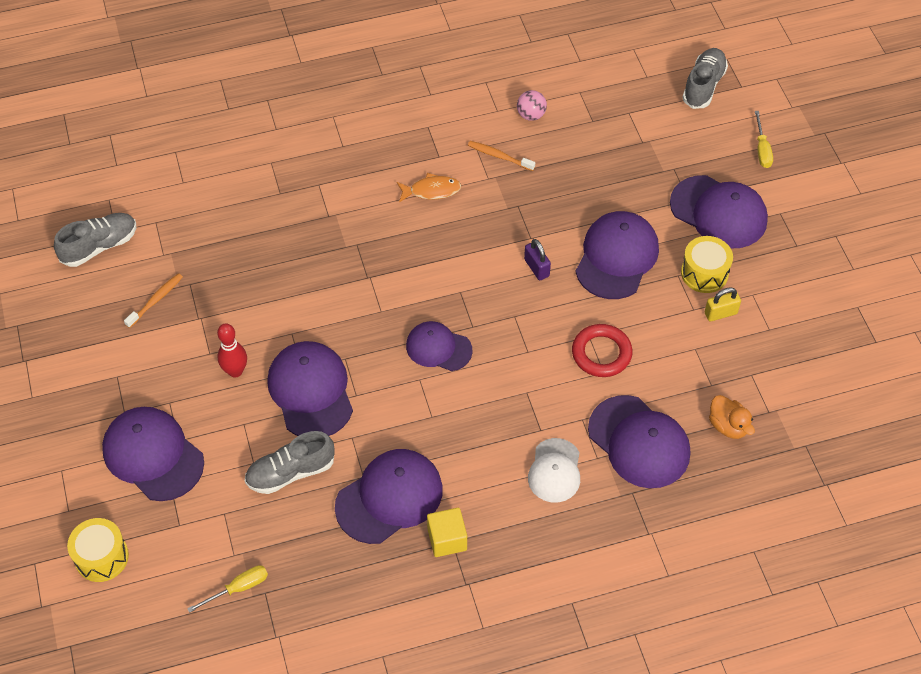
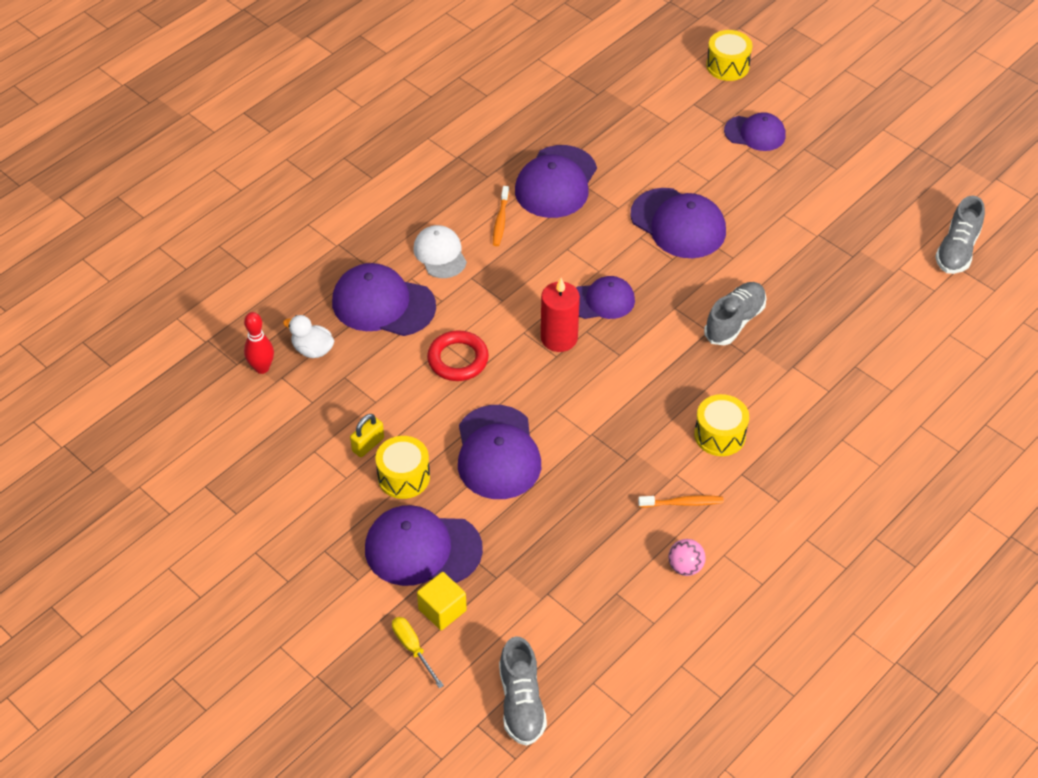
camera: 150 degrees right, 5 degrees down
purple cap [102,407,204,501] -> purple cap [724,112,786,151], size x0.63
orange toothbrush [124,273,183,328] -> orange toothbrush moved to [493,186,509,246]
yellow screwdriver [187,565,268,613] -> none
red bowling pin [217,323,247,377] -> red bowling pin moved to [244,312,274,374]
grey shoe [245,431,335,494] -> grey shoe moved to [704,282,767,345]
orange fish [397,173,461,202] -> yellow drum [694,394,749,456]
yellow cube [427,508,467,557] -> yellow cube moved to [417,572,467,630]
purple padlock [524,239,551,280] -> none
orange duck [709,395,755,439] -> white duck [283,315,334,358]
none -> red candle [541,278,580,352]

